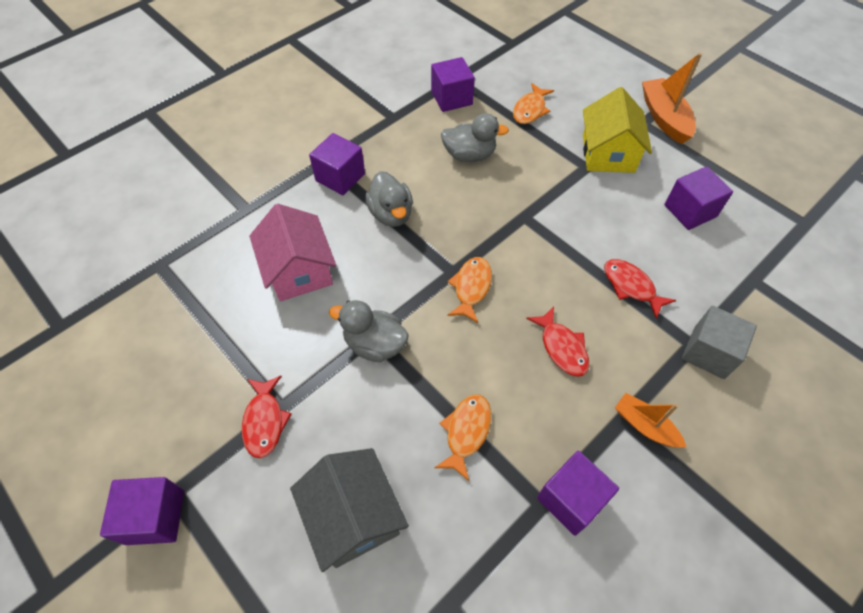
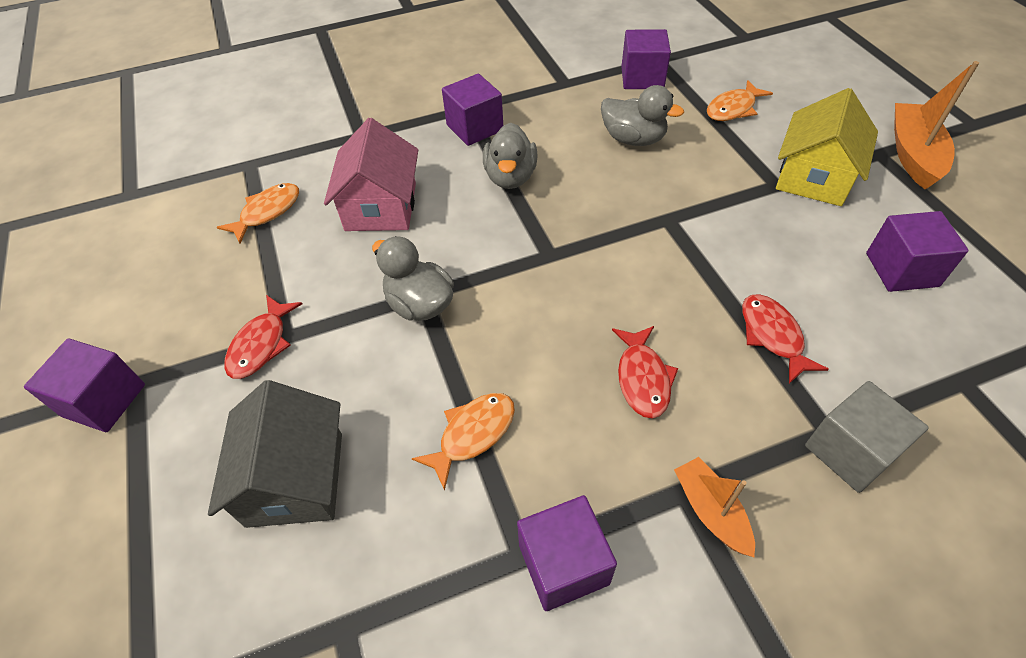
camera: 25 degrees right, 5 degrees down
orange fish [447,257,492,323] -> orange fish moved to [217,183,299,244]

